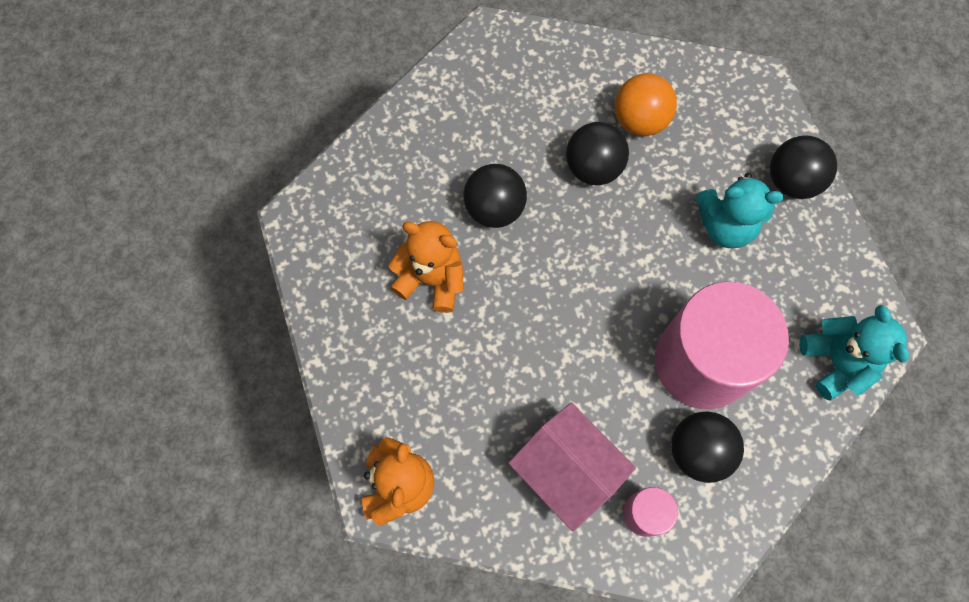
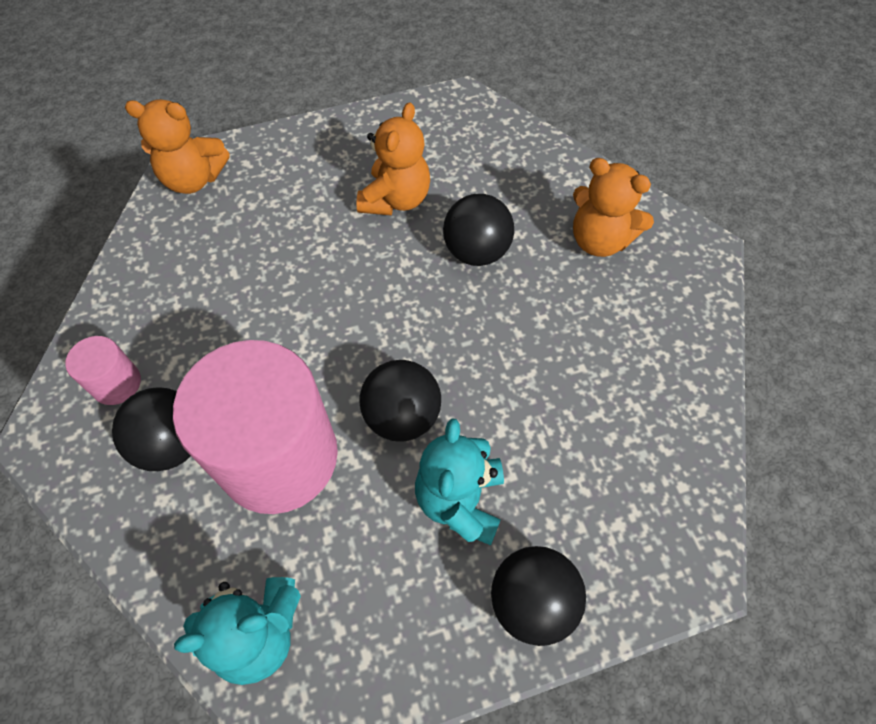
camera: 90 degrees right, 10 degrees down
pink house [509,402,636,532] -> none
black ball [566,122,629,185] -> black ball moved to [359,360,441,441]
orange ball [614,74,677,136] -> none
none -> orange teddy bear [573,158,654,257]

